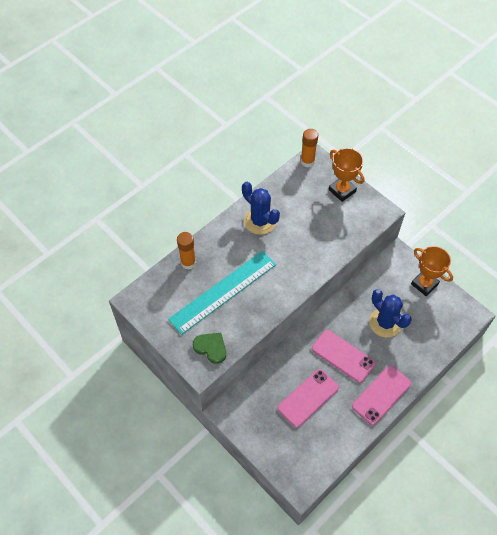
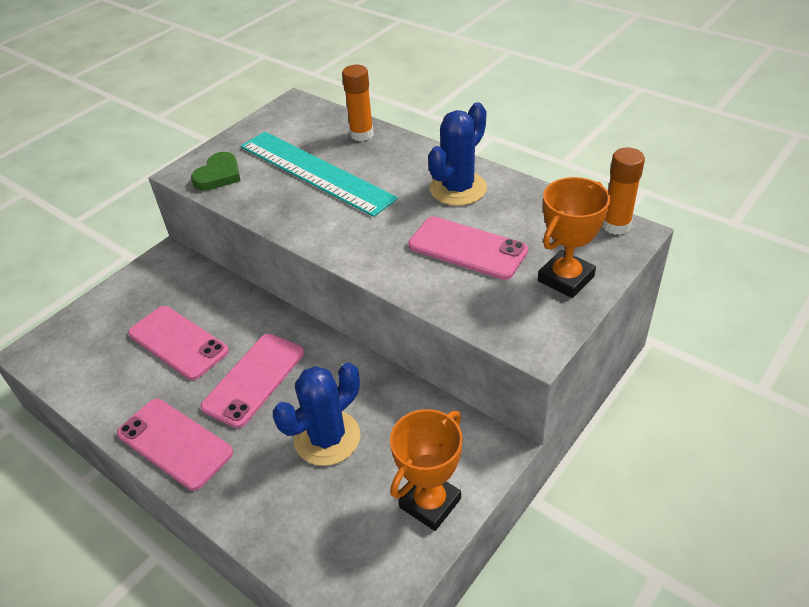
camera: 85 degrees right, 15 degrees down
none -> pink phone [408,216,528,280]

